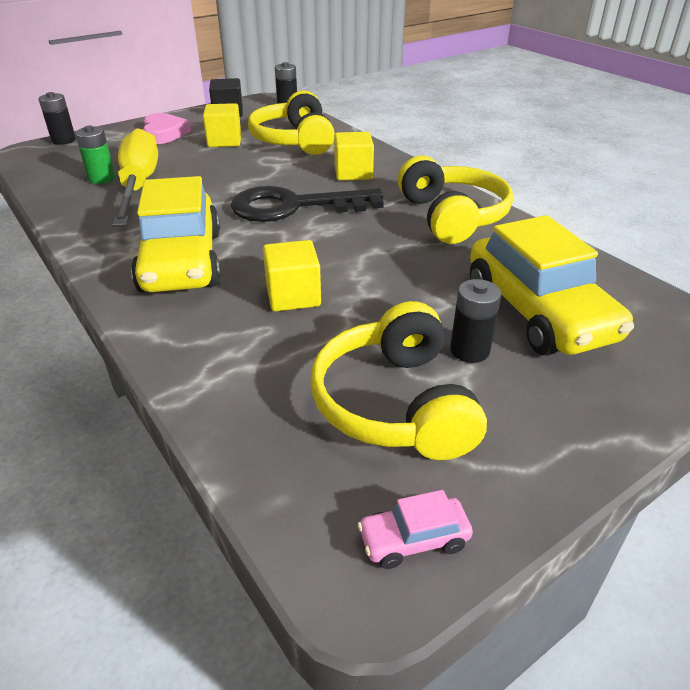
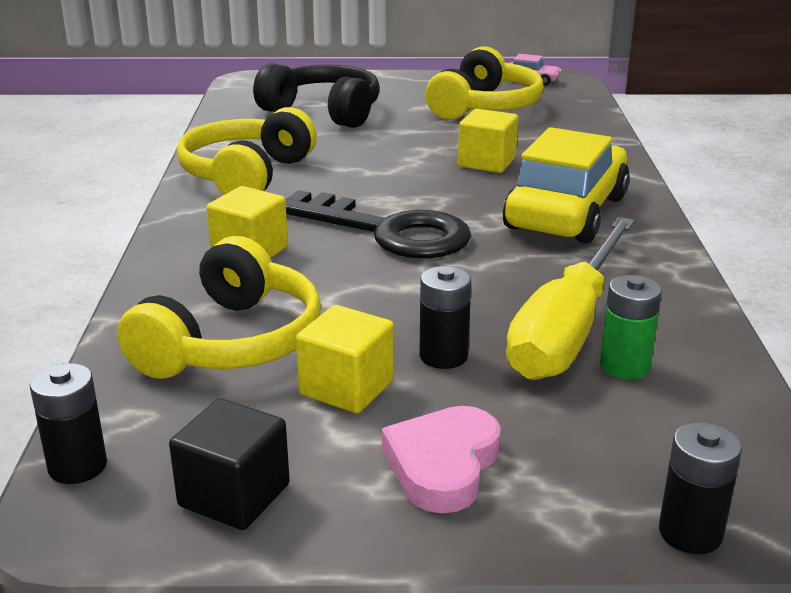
camera: 145 degrees left, 10 degrees down
black battery [450,279,501,363] -> black battery moved to [419,266,471,369]
yellow car [470,215,634,356] -> black headphones [253,63,380,128]

